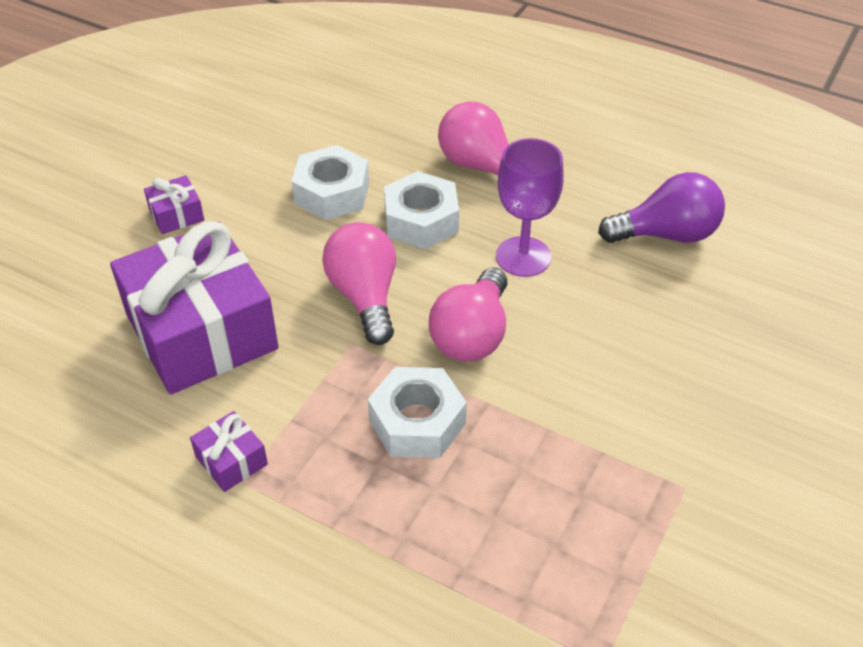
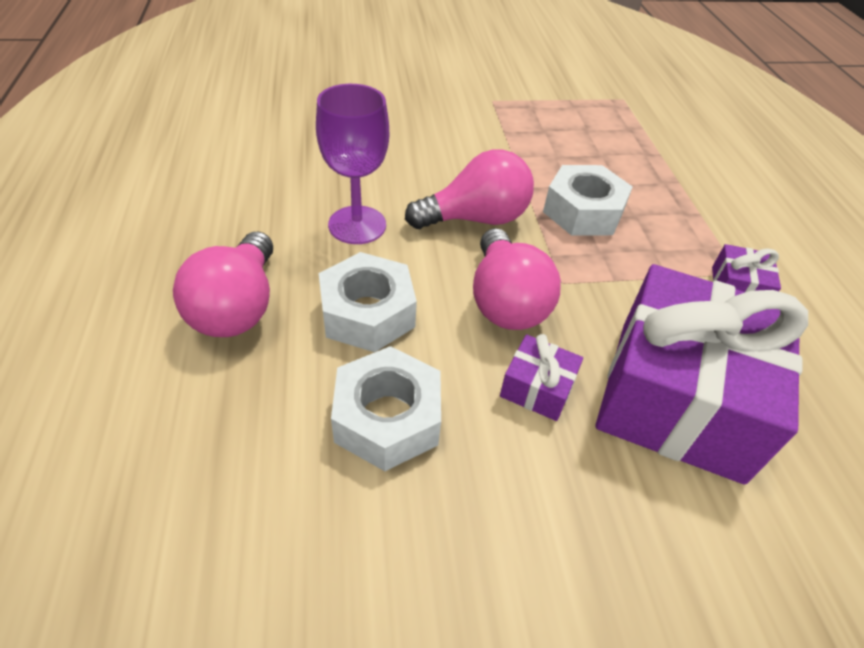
camera: 130 degrees left, 0 degrees up
purple gift [144,175,204,234] -> purple gift moved to [500,334,583,421]
pink light bulb [322,222,396,345] -> pink light bulb turned 45 degrees counterclockwise [473,228,561,330]
purple light bulb [598,172,725,243] -> none

